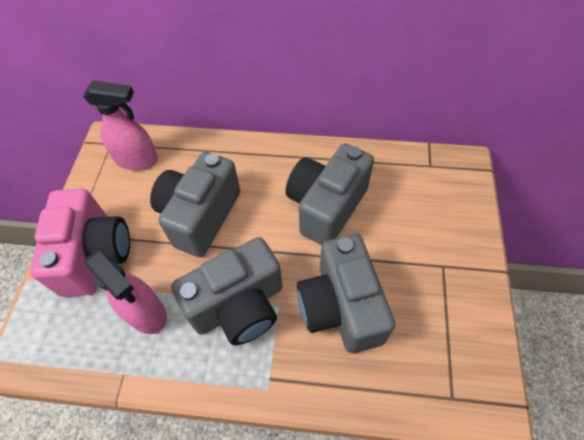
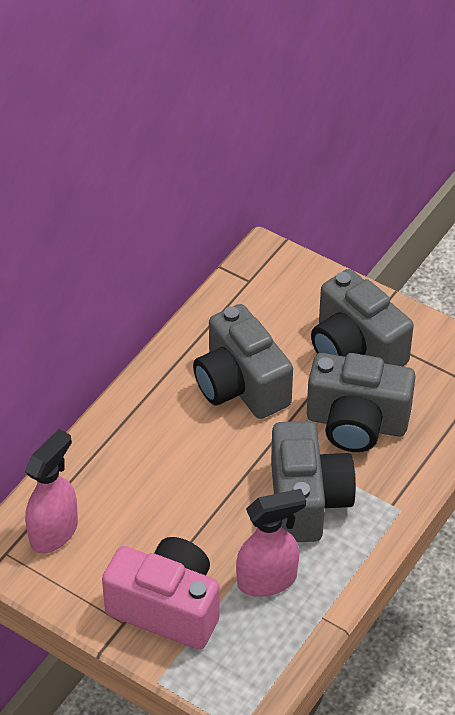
camera: 65 degrees left, 10 degrees down
grey camera [150,152,241,257] -> grey camera moved to [311,269,414,366]

